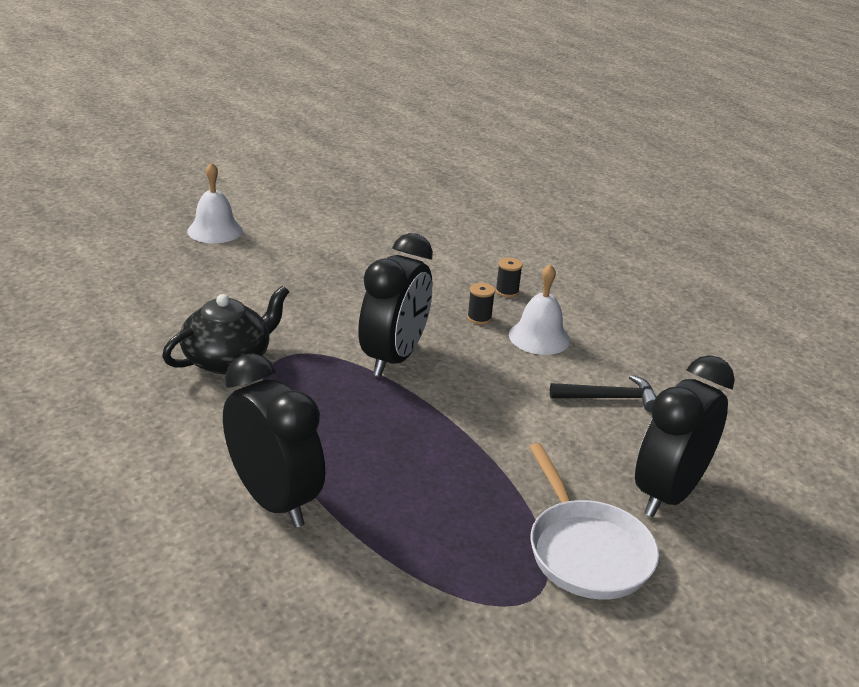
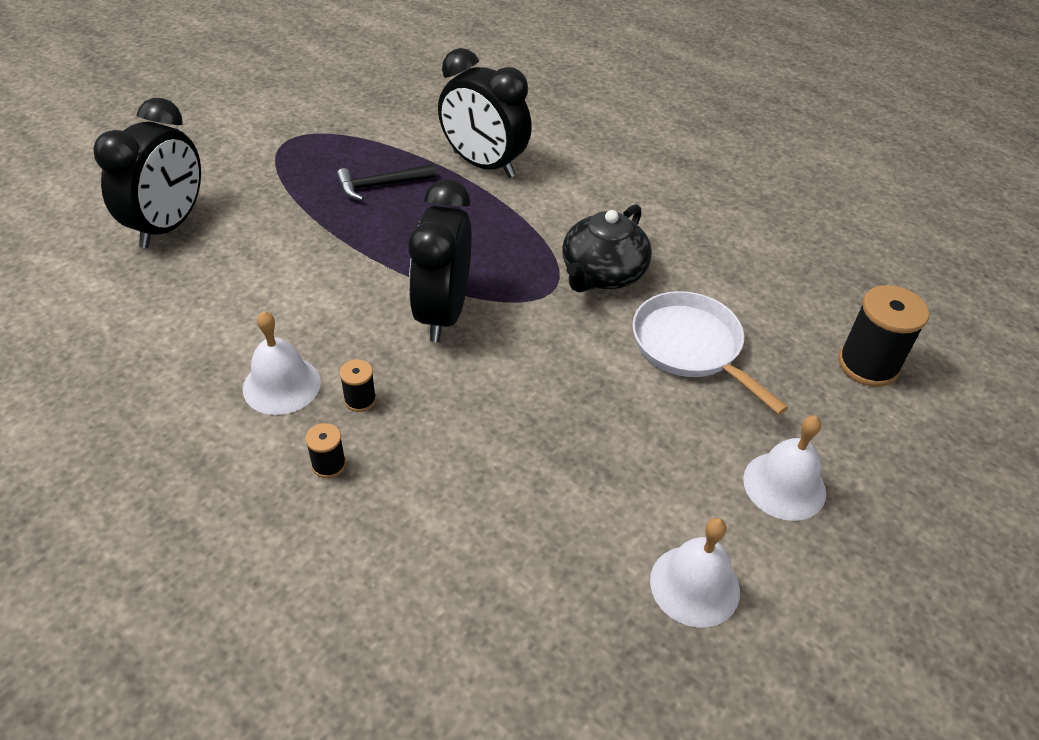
camera: 165 degrees right, 15 degrees up
white pan [529,443,659,599] -> white pan moved to [632,291,788,415]
black hammer [550,375,656,412] -> black hammer moved to [336,164,436,201]
none -> white bell [650,518,740,628]
none -> black spool [838,285,929,387]

